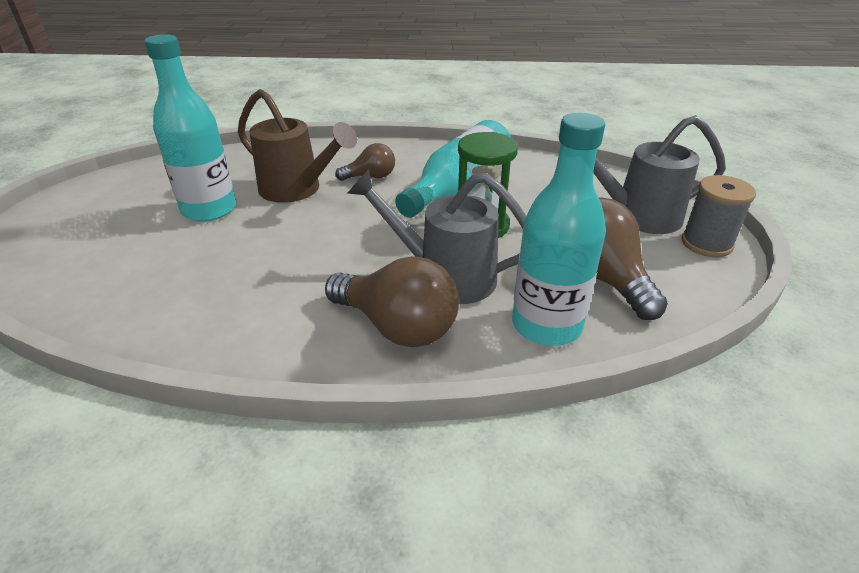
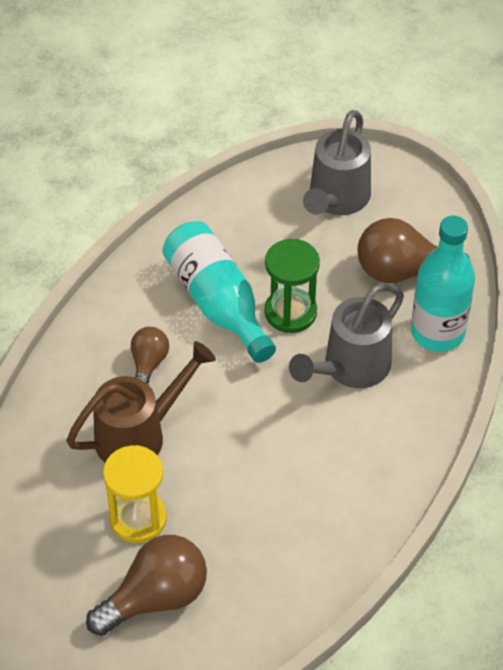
camera: 65 degrees left, 15 degrees up
turquoise bottle [144,34,236,222] -> yellow hourglass [103,445,167,543]
brown light bulb [325,256,459,347] -> brown light bulb moved to [86,535,207,636]
grey spool [681,175,756,257] -> none

